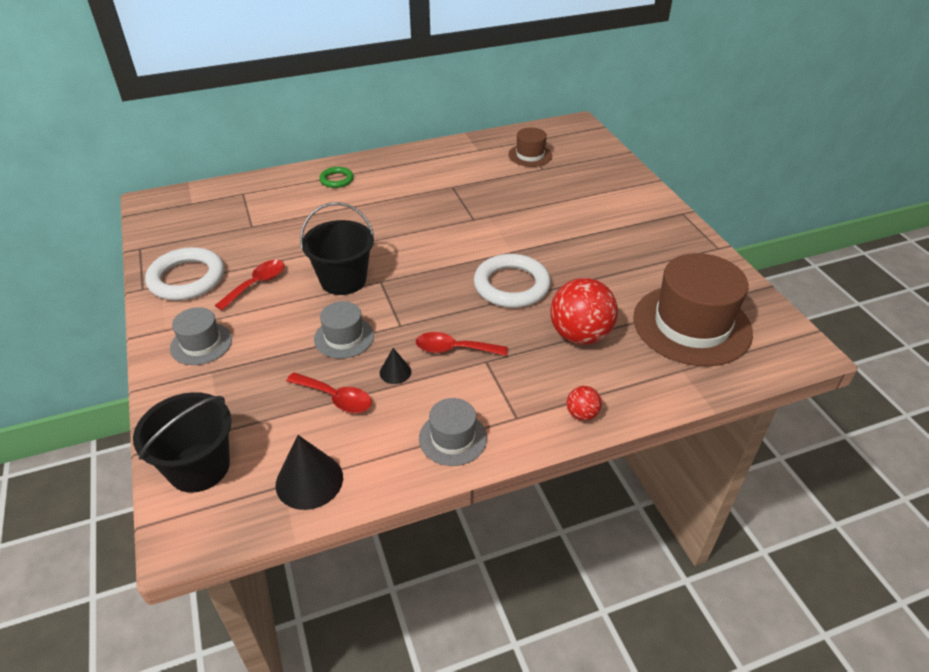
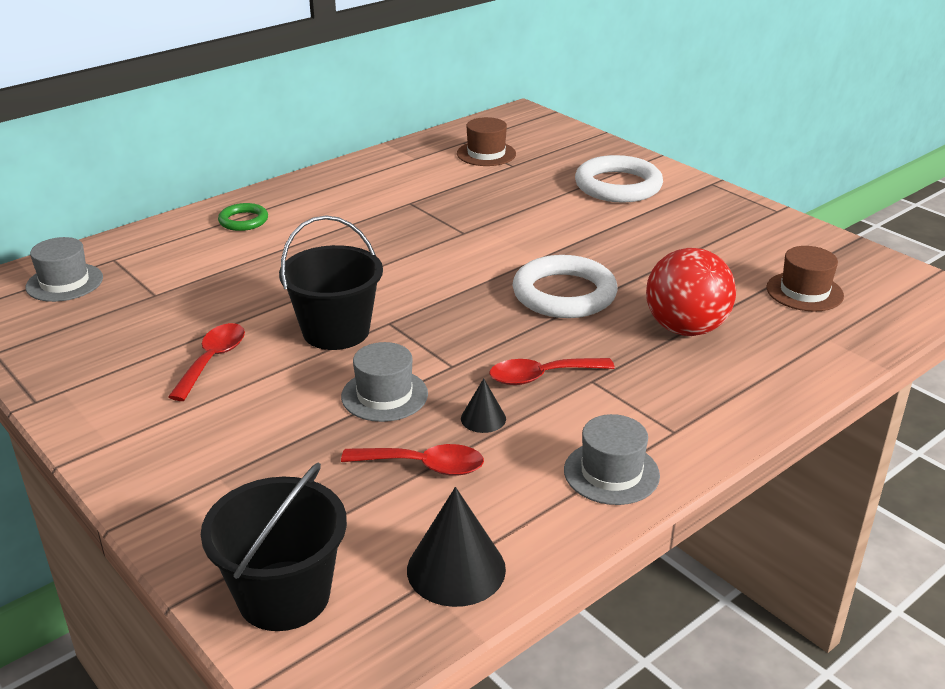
camera: 20 degrees left, 10 degrees down
white ring [145,247,224,301] -> white ring moved to [575,155,663,203]
grey hat [170,307,232,365] -> grey hat moved to [26,237,103,302]
red ball [567,386,602,421] -> none
brown hat [633,253,753,366] -> brown hat [766,246,844,312], size x0.50

